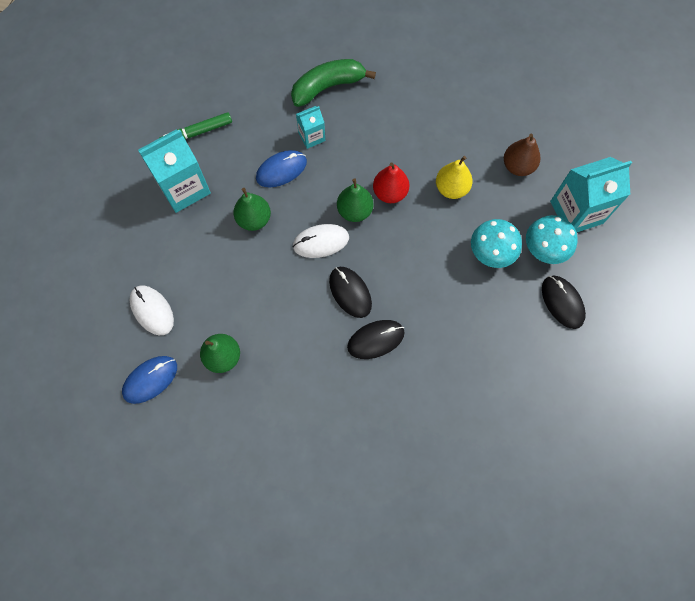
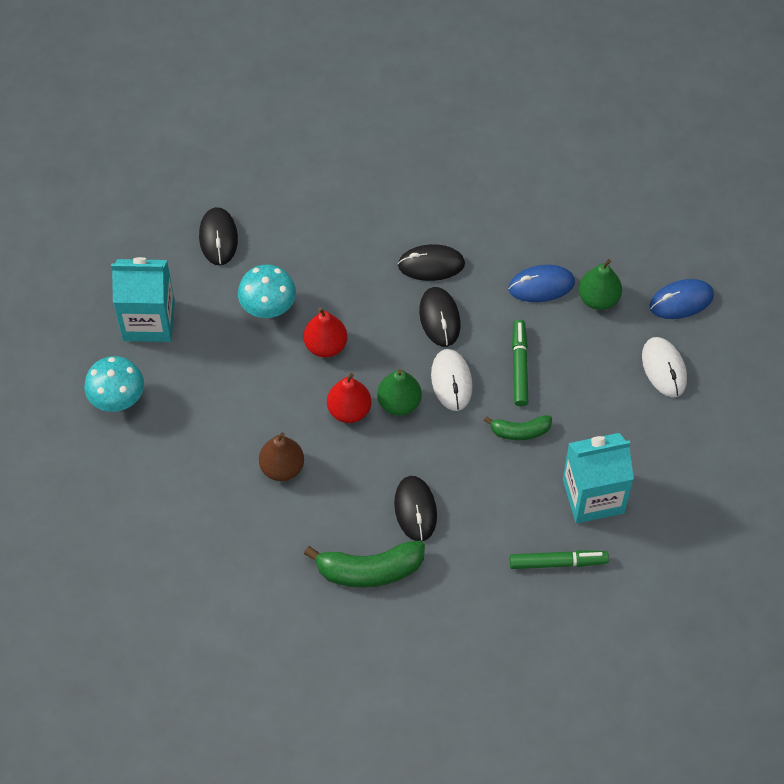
camera: 160 degrees left, 10 degrees down
green pear [233,188,271,231] -> green banana [484,415,552,440]
blue mouse [256,150,307,188] -> blue mouse moved to [508,265,575,302]
white mouse [293,224,349,258] -> white mouse turned 75 degrees clockwise [431,349,473,411]
turquoise carton [296,106,325,149] -> black mouse [394,476,437,541]
yellow pear [436,156,473,199] -> none
brown pear [504,134,540,176] -> brown pear moved to [259,432,304,481]
turquoise mushroom [526,215,578,264] -> turquoise mushroom moved to [84,356,144,412]
none -> red pear [303,307,347,357]
none -> green marker [512,320,528,406]

